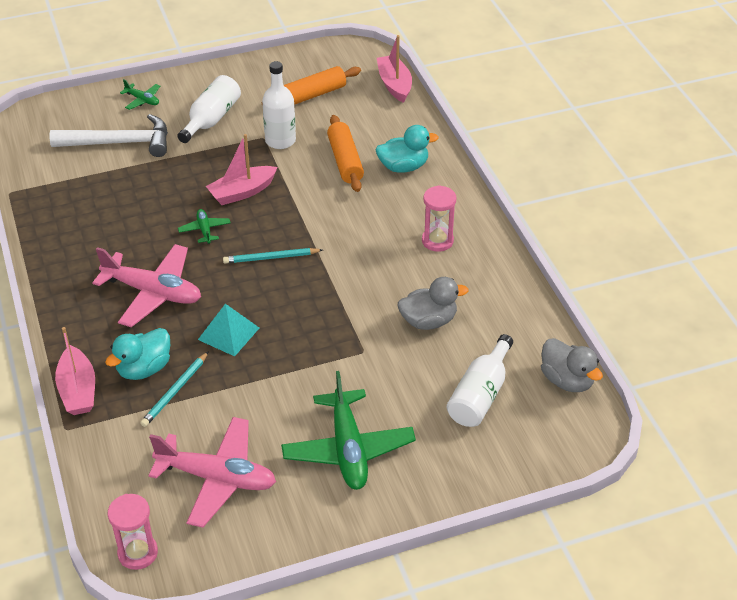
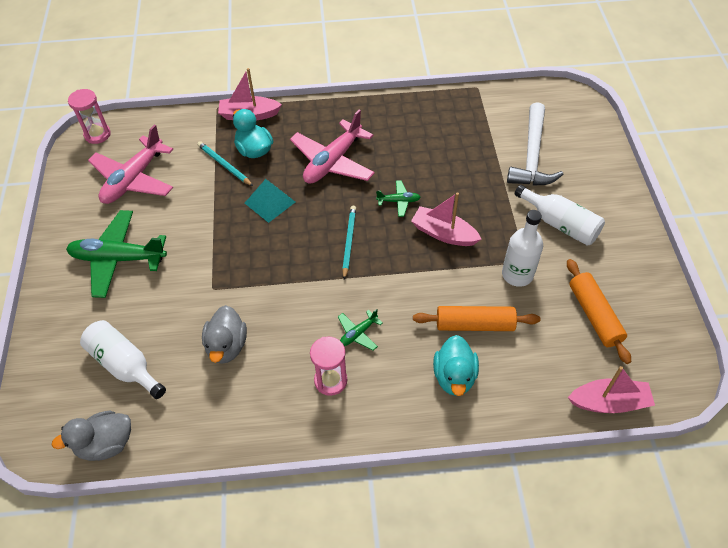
camera: 105 degrees right, 10 degrees up
green plane [120,79,160,110] -> green plane moved to [338,309,382,351]
pink boat [206,134,277,205] -> pink boat turned 45 degrees counterclockwise [411,192,481,246]

